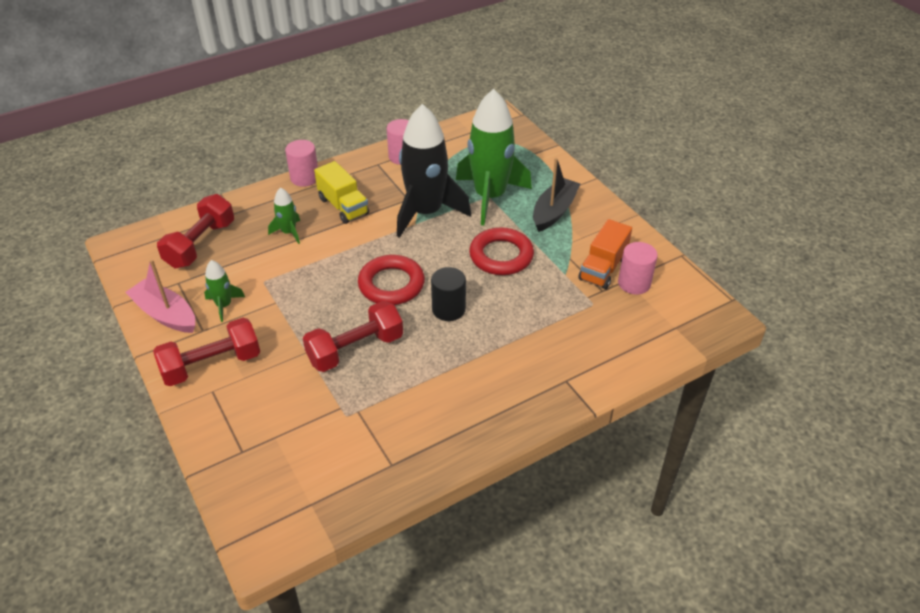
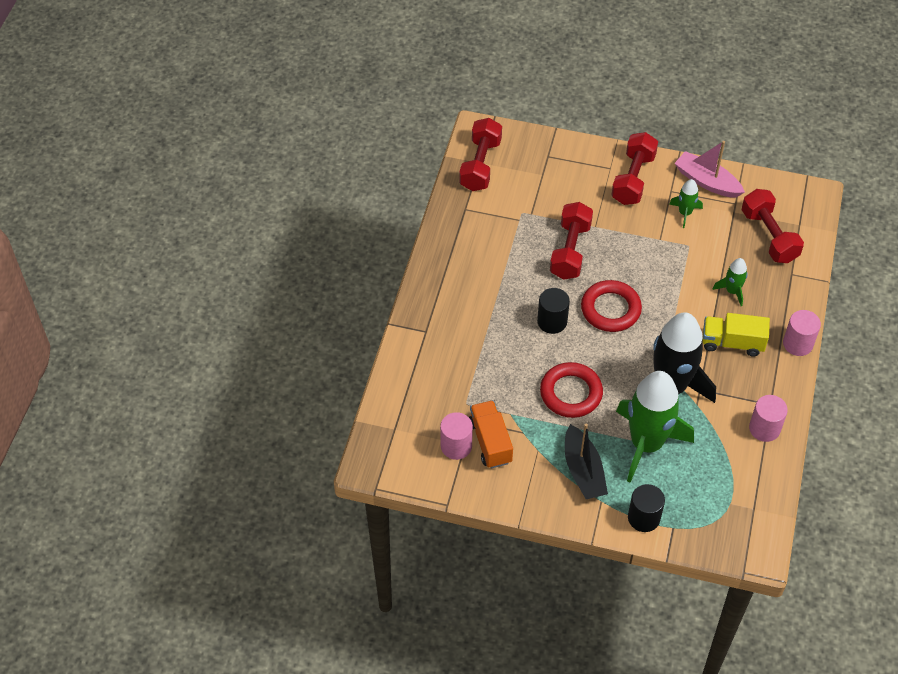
camera: 135 degrees right, 10 degrees up
pink boat [125,259,195,333] -> pink boat turned 135 degrees counterclockwise [674,141,745,198]
none -> red dumbbell [459,118,502,191]
none -> black cylinder [628,484,665,532]

